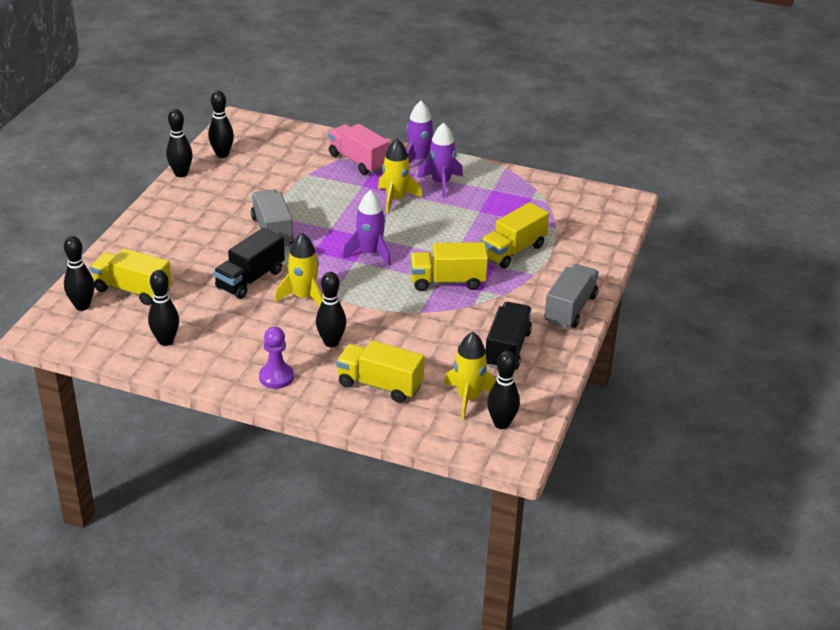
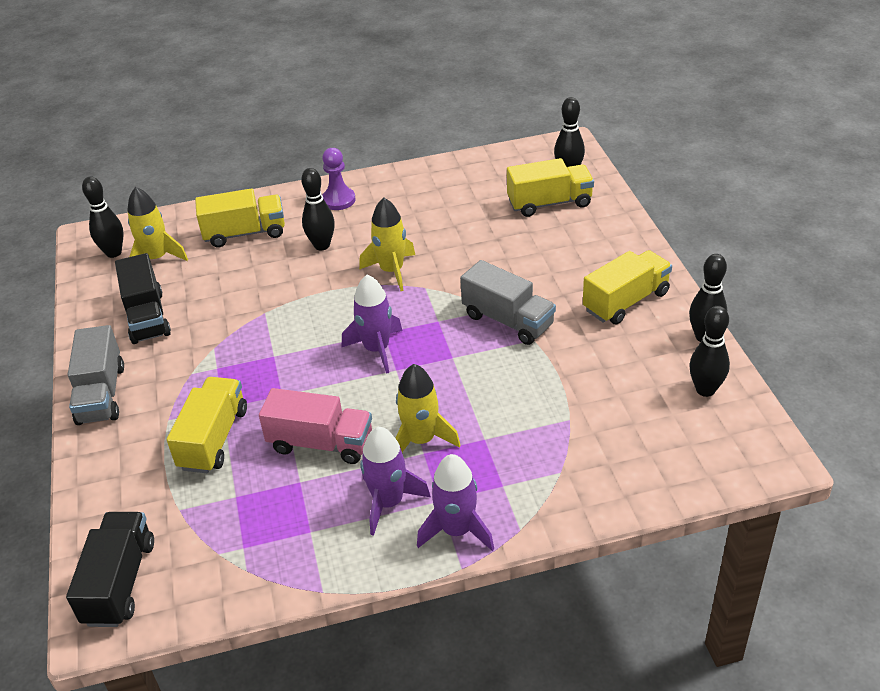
camera: 150 degrees right, 5 degrees up
black bowling pin [148,270,179,346] -> none
black truck [213,228,285,299] -> black truck moved to [66,512,154,627]
pink truck [328,124,389,175] -> pink truck moved to [259,388,372,464]
yellow truck [410,242,488,291] -> yellow truck moved to [583,250,672,325]

